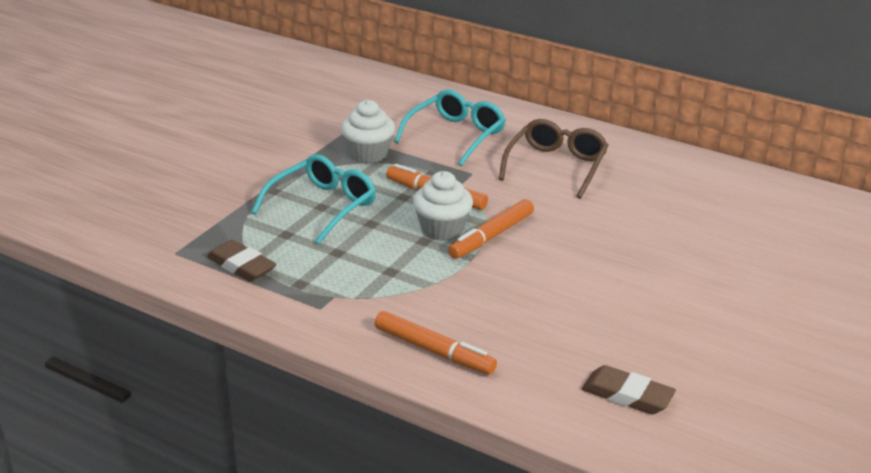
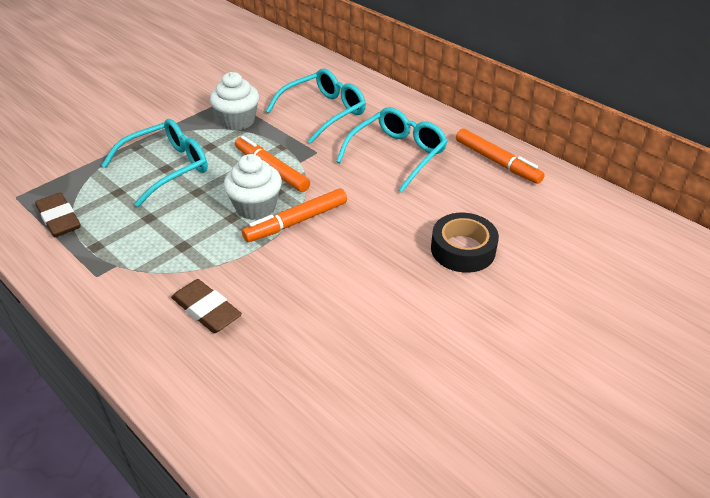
camera: 15 degrees right, 10 degrees up
orange marker [375,311,497,375] -> orange marker moved to [456,128,545,184]
brown glasses [499,119,608,199] -> turquoise glasses [336,107,448,193]
brown eraser [582,365,676,414] -> brown eraser moved to [171,279,242,333]
none -> black tape [431,213,499,273]

